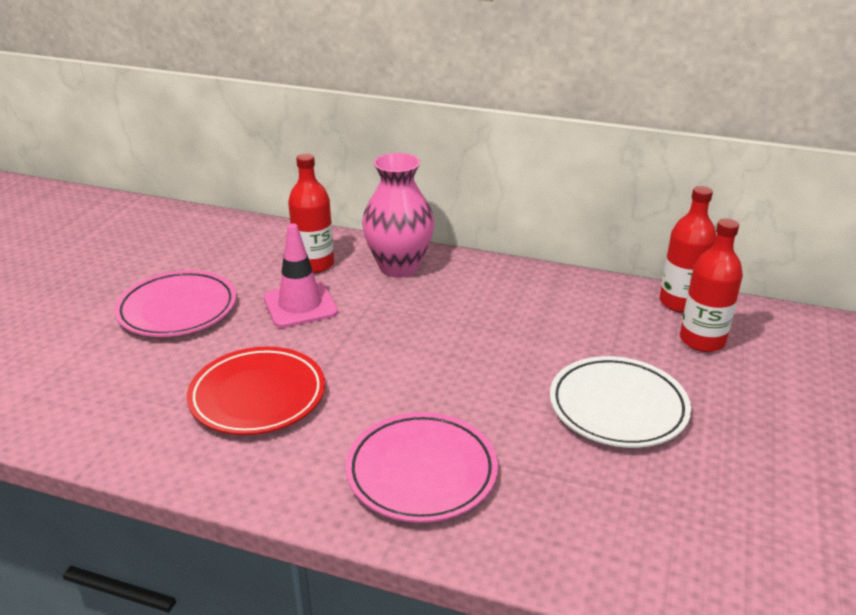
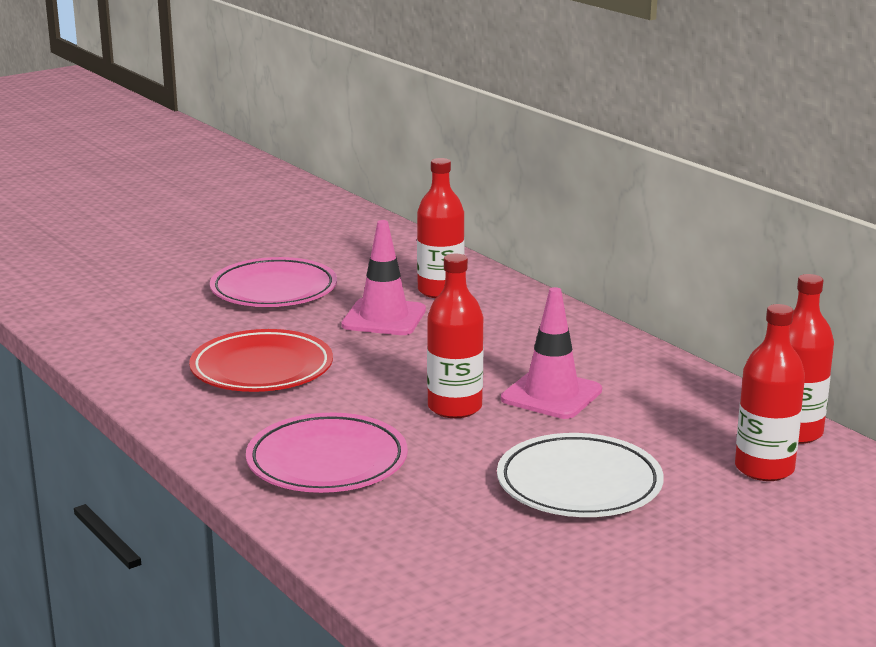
camera: 35 degrees right, 10 degrees down
pink vase [362,153,435,278] -> none
none -> red bottle [427,254,483,418]
none -> pink traffic cone [501,287,602,419]

